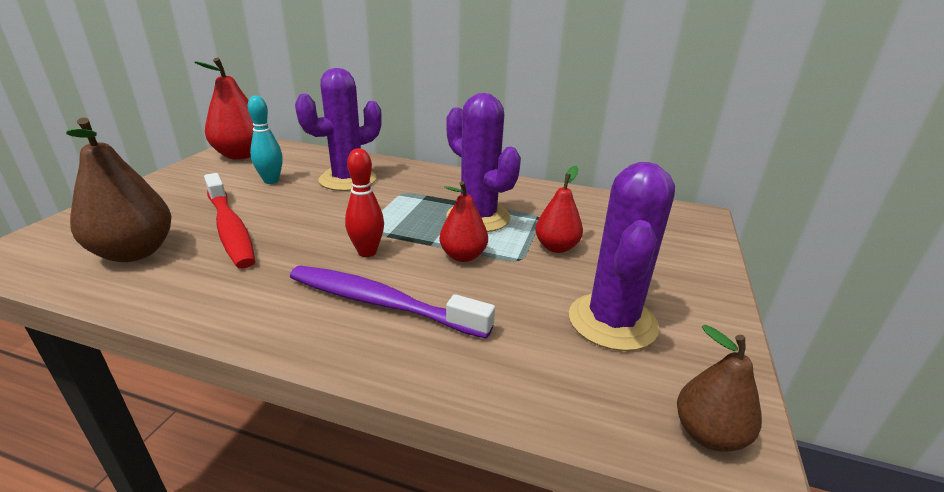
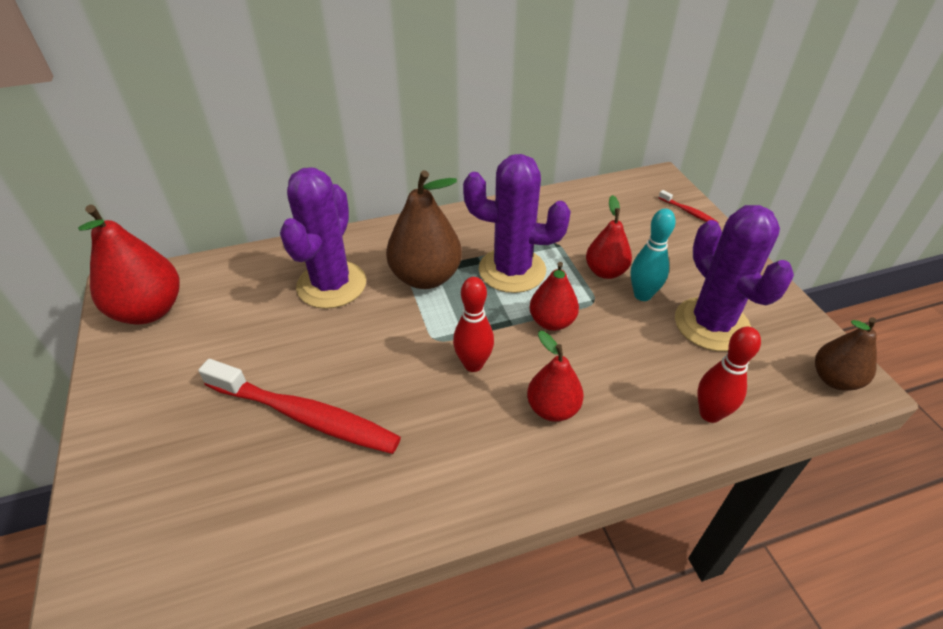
camera: 35 degrees left, 15 degrees up
brown pear [66,118,172,262] -> brown pear moved to [386,170,462,289]
turquoise bowling pin [248,96,283,184] -> turquoise bowling pin moved to [630,209,676,301]
purple toothbrush [290,265,495,339] -> red pear [527,331,584,422]
none -> red toothbrush [658,190,719,223]
none -> red bowling pin [698,327,761,423]

